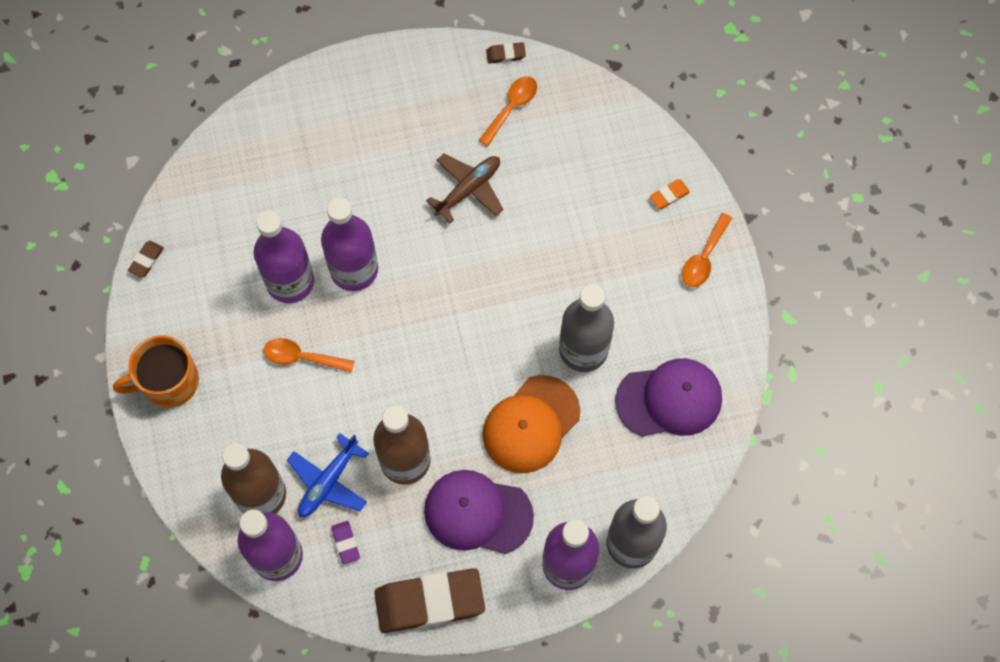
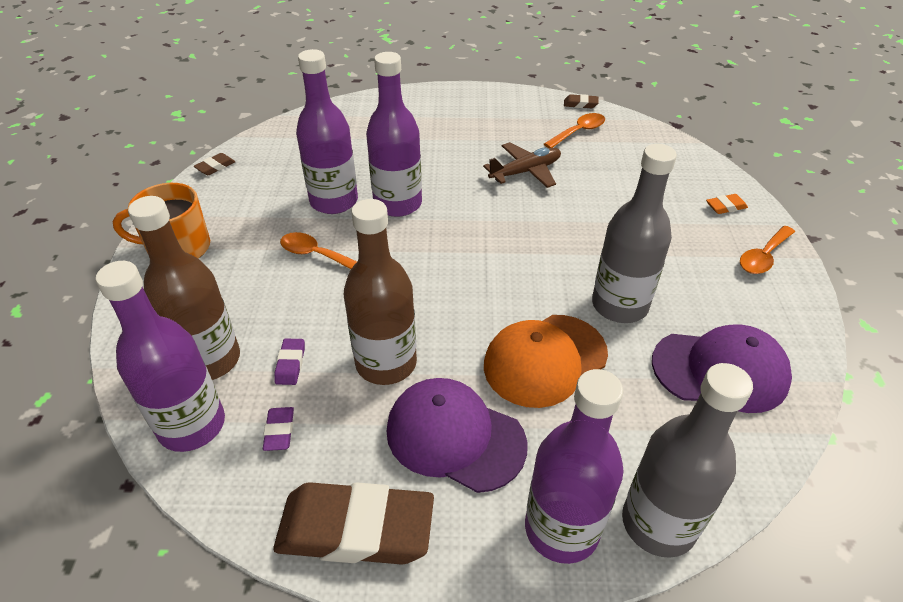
camera: 15 degrees right, 25 degrees down
blue plane [287,433,369,517] -> purple eraser [274,339,305,385]

